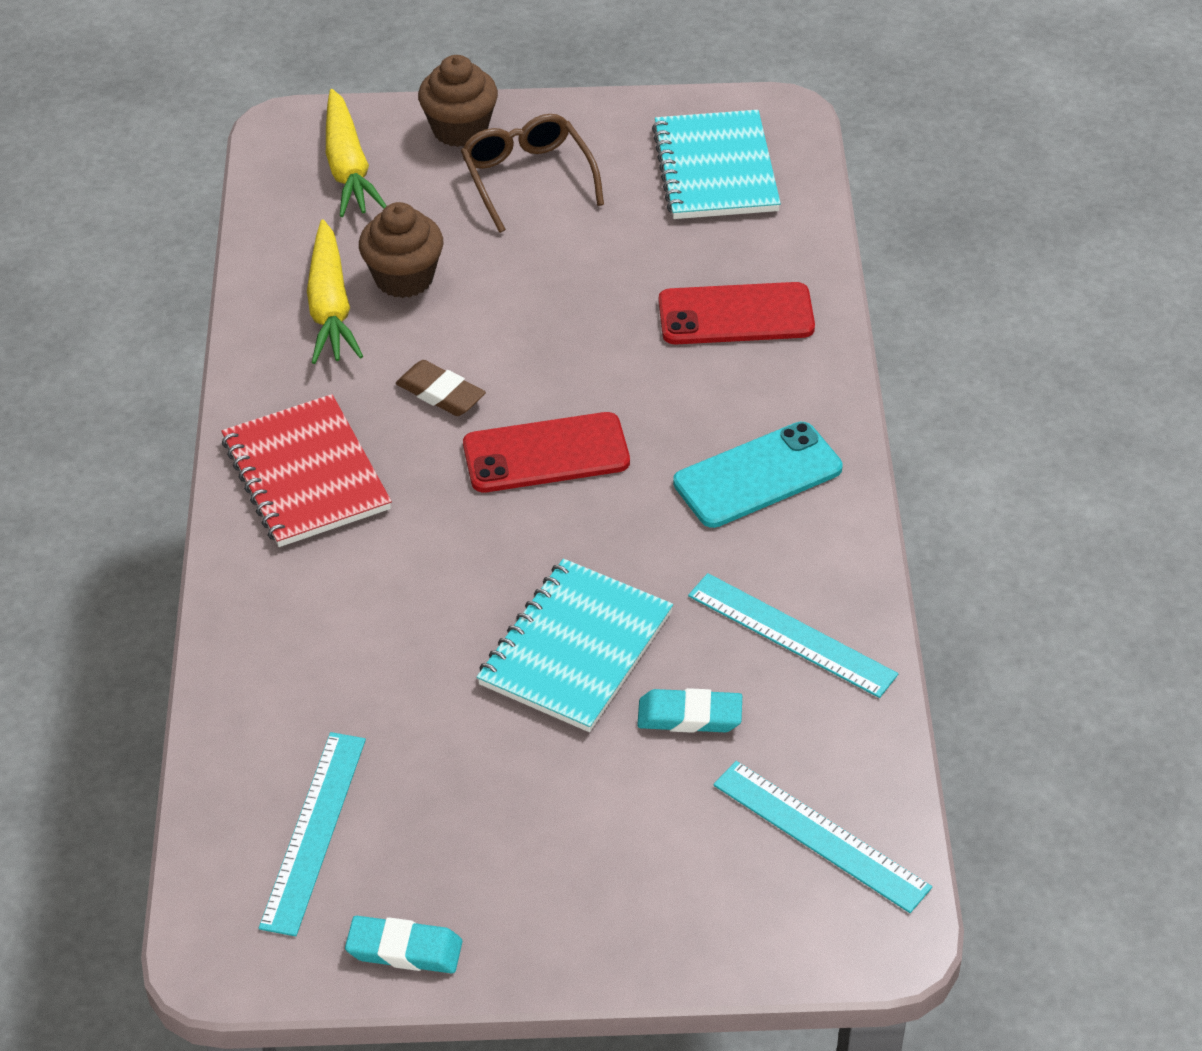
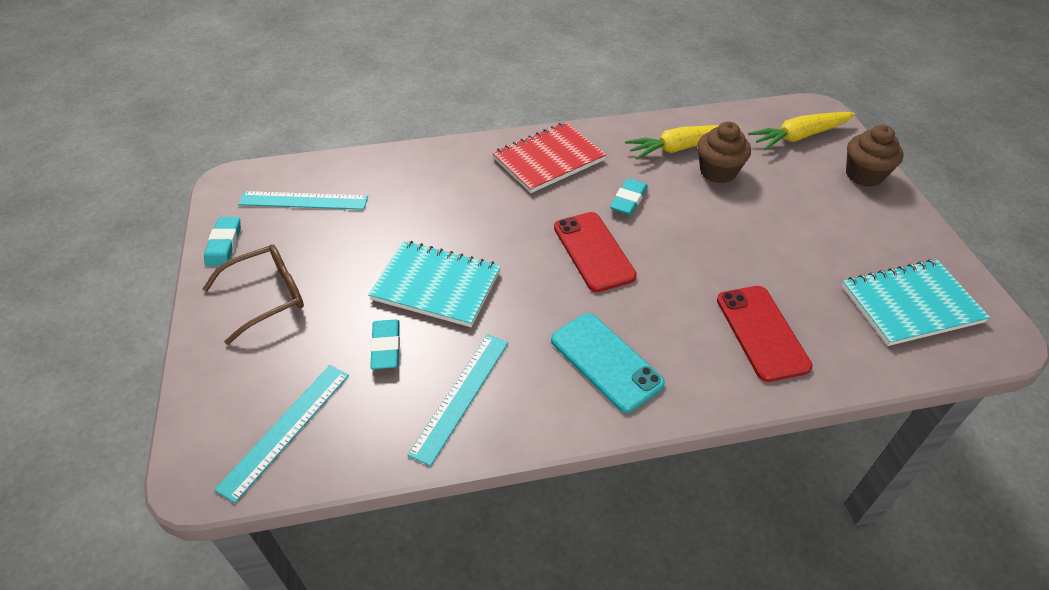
camera: 80 degrees right, 0 degrees up
brown eraser [396,360,486,416] -> turquoise eraser [610,178,648,215]
brown glasses [461,114,604,233] -> brown glasses moved to [203,244,304,345]

